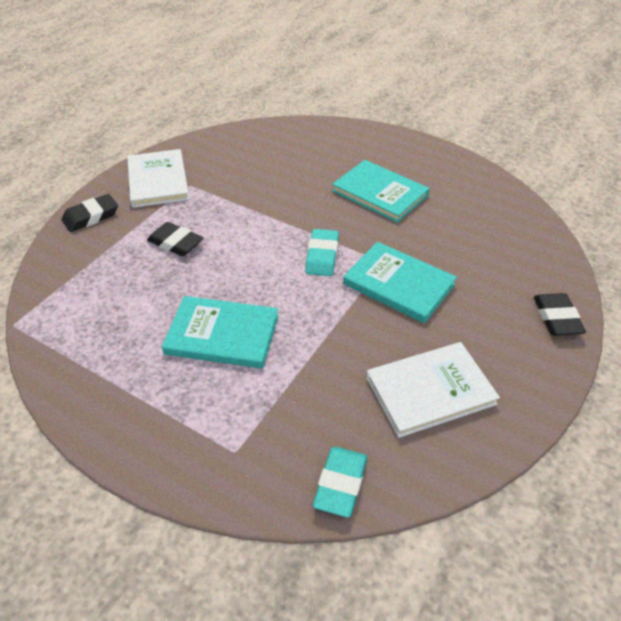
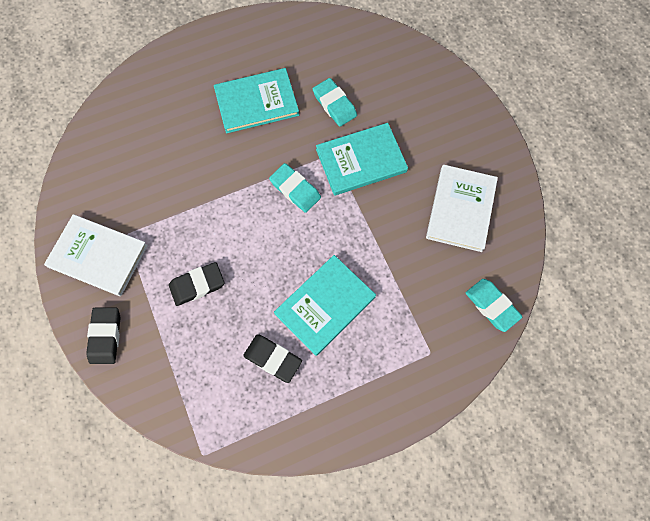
camera: 55 degrees left, 25 degrees up
black eraser [534,293,586,336] -> black eraser moved to [243,334,302,383]
none -> turquoise eraser [313,78,357,127]

